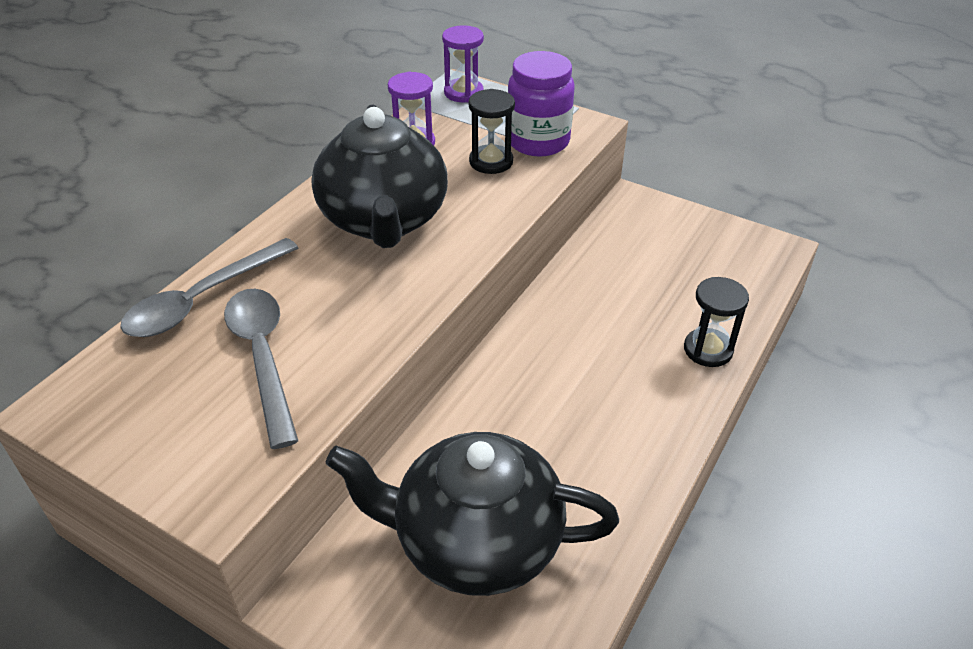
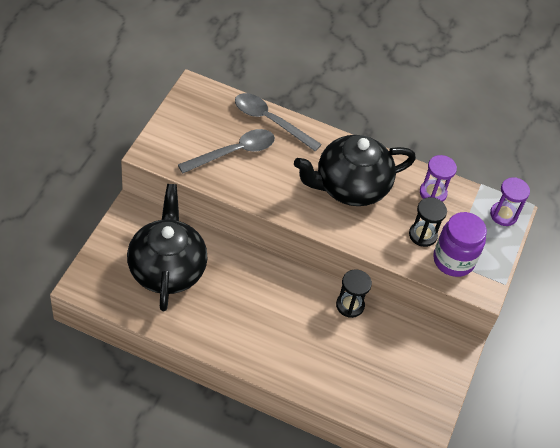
camera: 75 degrees right, 10 degrees up
black hourglass [684,277,749,367] -> black hourglass moved to [336,269,372,318]

